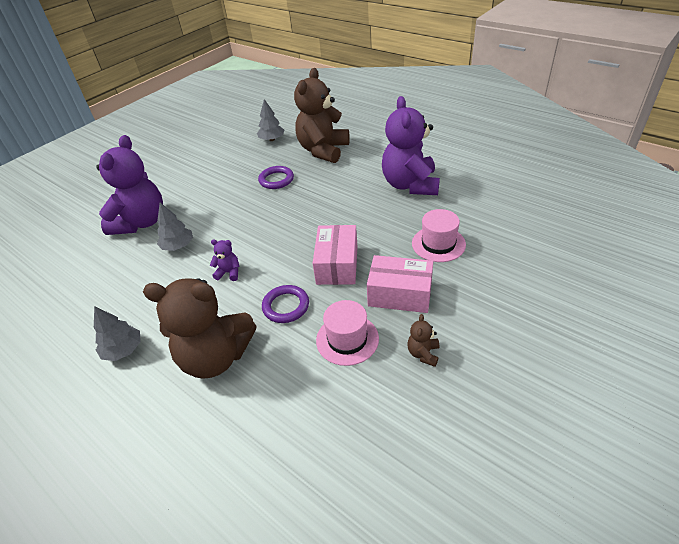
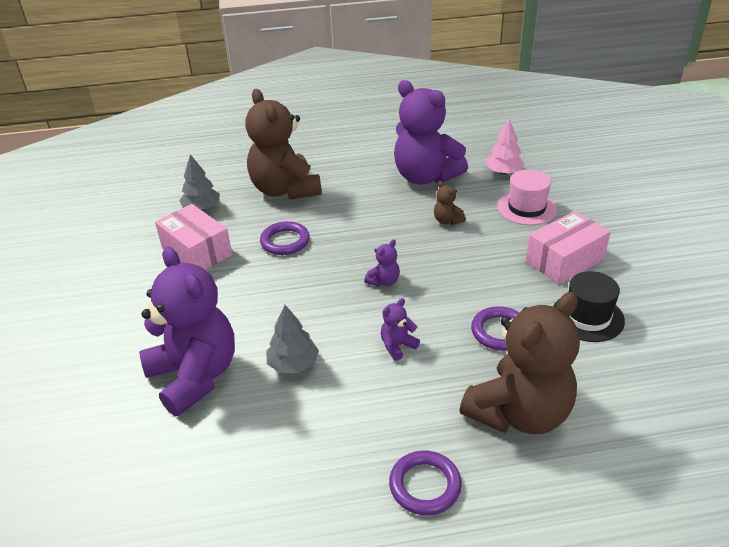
camera: 50 degrees left, 5 degrees down
grey tree [94,306,141,361] -> purple ring [389,450,462,515]
pink box [313,225,358,285] -> pink box moved to [155,204,232,270]
pink hat [316,300,379,366] -> black hat [553,271,625,342]
brown teddy bear [407,314,439,367] -> brown teddy bear moved to [434,181,466,225]
none -> purple teddy bear [364,239,400,287]
none -> pink tree [486,119,525,175]

